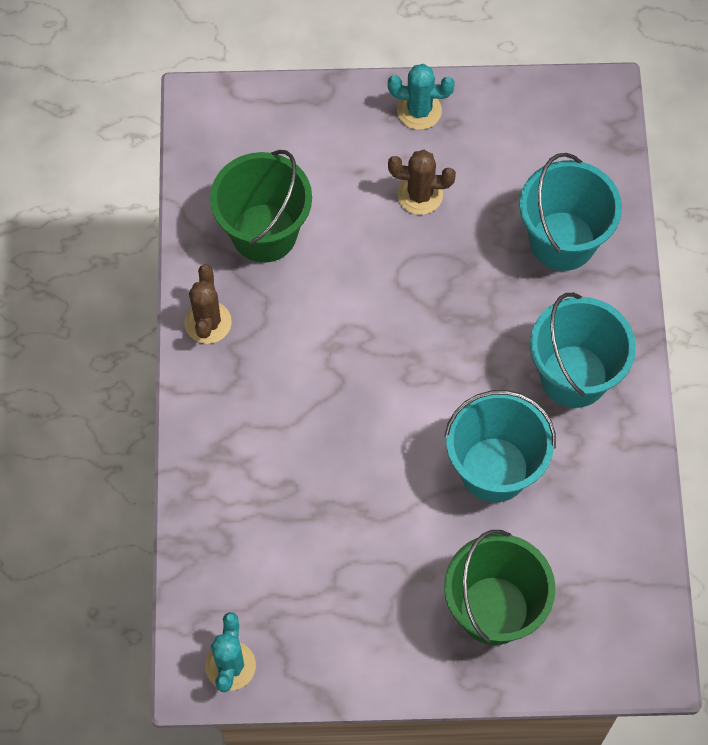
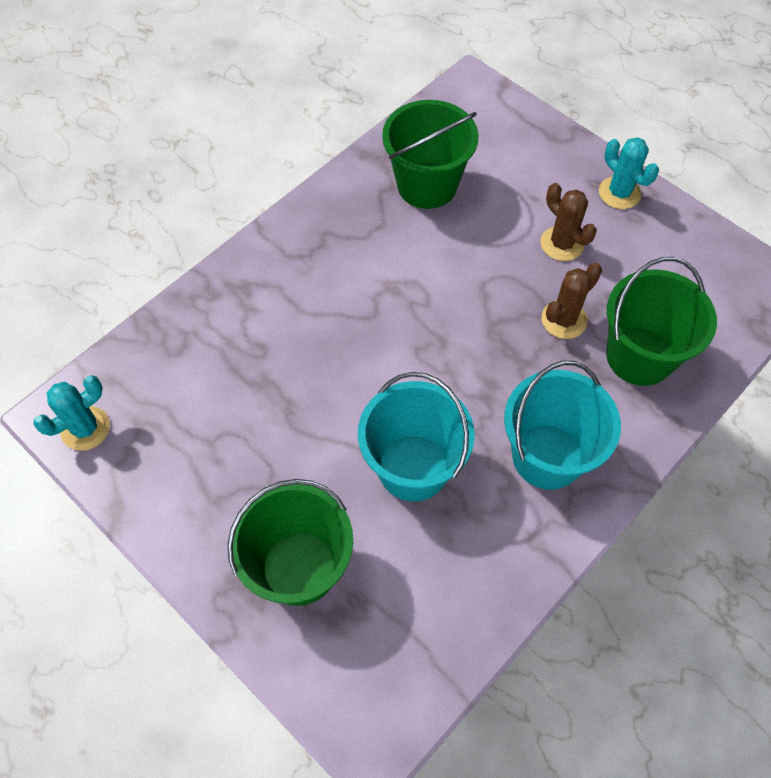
camera: 45 degrees right, 5 degrees down
brown cactus [184,265,232,344] -> brown cactus moved to [541,263,602,339]
turquoise bucket [519,153,622,271] -> green bucket [606,257,717,386]

